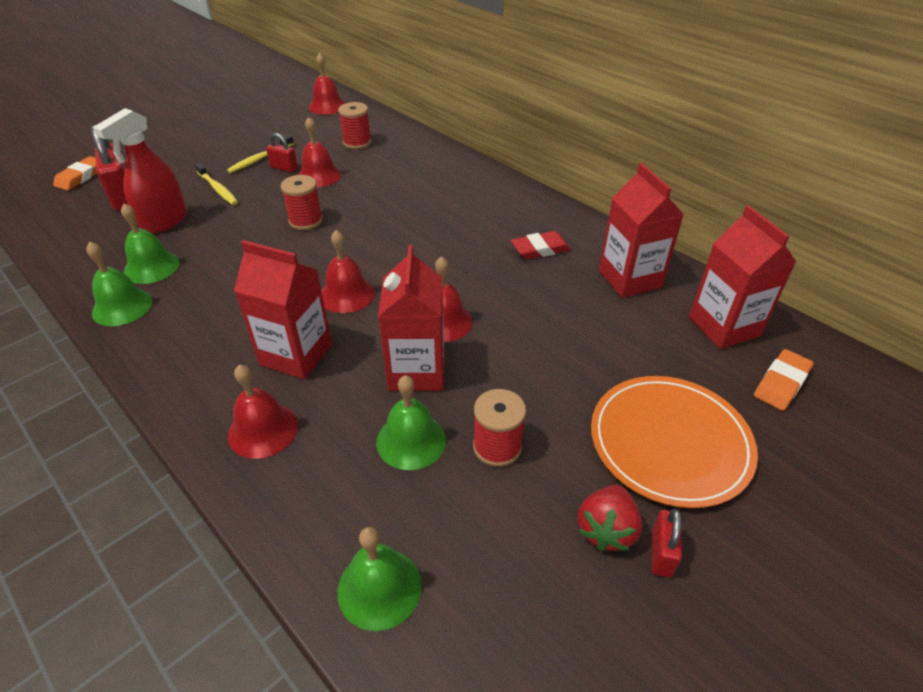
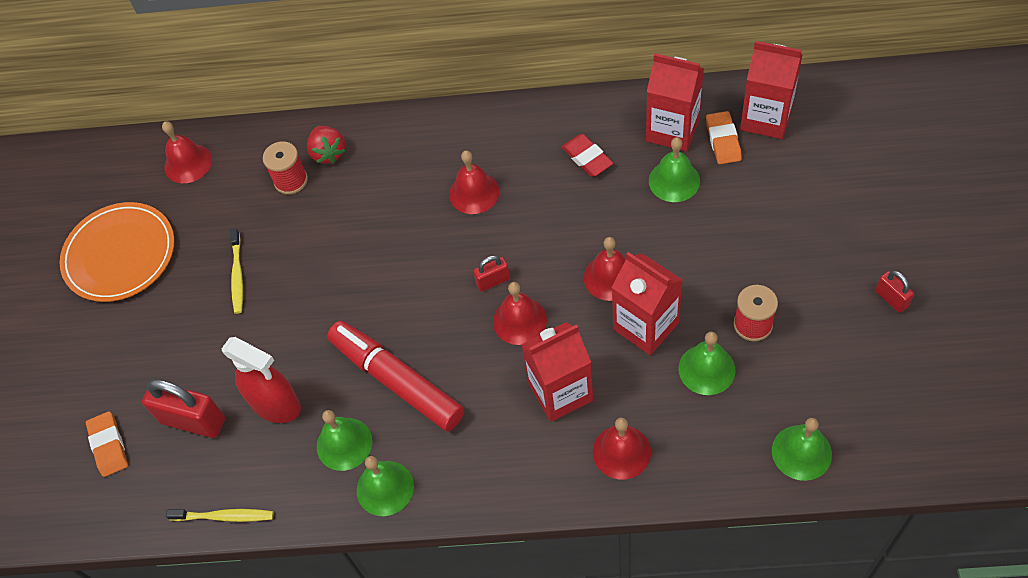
camera: 40 degrees left, 15 degrees up
red spray bottle [93,108,187,233] -> red spray bottle turned 45 degrees counterclockwise [222,337,301,423]
yellow toothbrush [195,163,238,205] -> yellow toothbrush moved to [166,509,274,522]
red padlock [266,133,298,172] -> red padlock moved to [473,255,510,292]
red spool [280,175,323,230] -> none
red bell [298,117,341,187] -> red bell moved to [449,150,499,214]
red eraser [511,231,571,259] -> red eraser turned 60 degrees counterclockwise [561,134,613,177]
red strawberry [578,485,642,551] -> red strawberry moved to [307,126,345,164]
orange plate [591,376,758,508] -> orange plate moved to [60,202,174,302]
orange eraser [754,349,813,411] -> orange eraser moved to [706,111,742,164]
none -> red marker [327,321,464,431]
none -> green bell [649,137,700,202]

